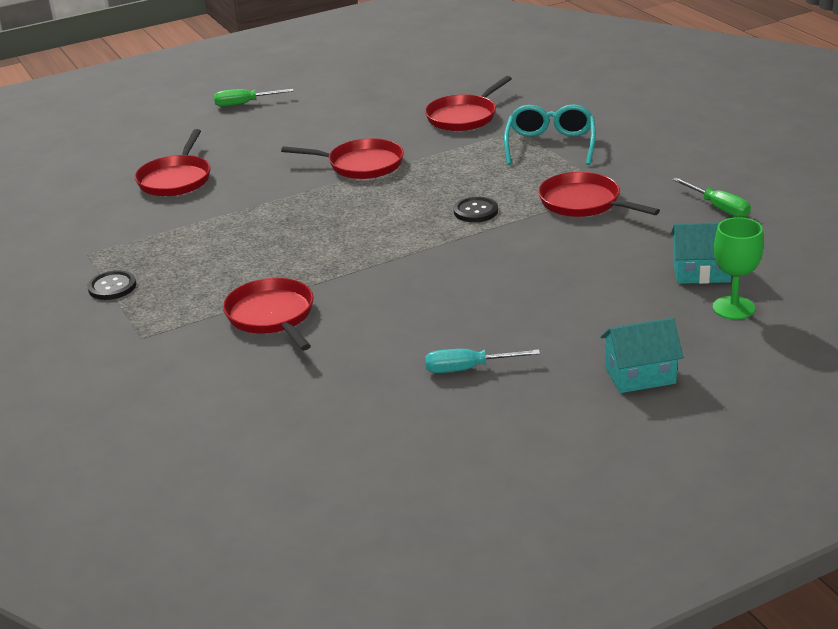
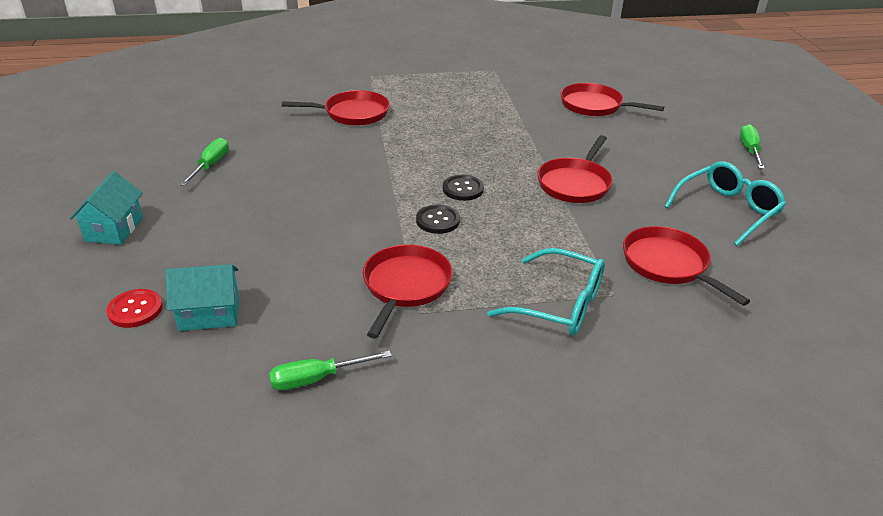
camera: 105 degrees right, 5 degrees up
black button [88,270,136,300] -> black button moved to [443,175,484,201]
turquoise screwdriver [425,349,540,373] -> green screwdriver [180,138,229,186]
red pan [538,172,660,217] -> red pan turned 45 degrees counterclockwise [363,244,453,339]
turquoise house [671,222,732,284] -> turquoise house turned 60 degrees clockwise [165,264,239,331]
green goblet [713,217,764,319] -> red button [106,289,163,328]
none -> turquoise glasses [664,161,786,246]

